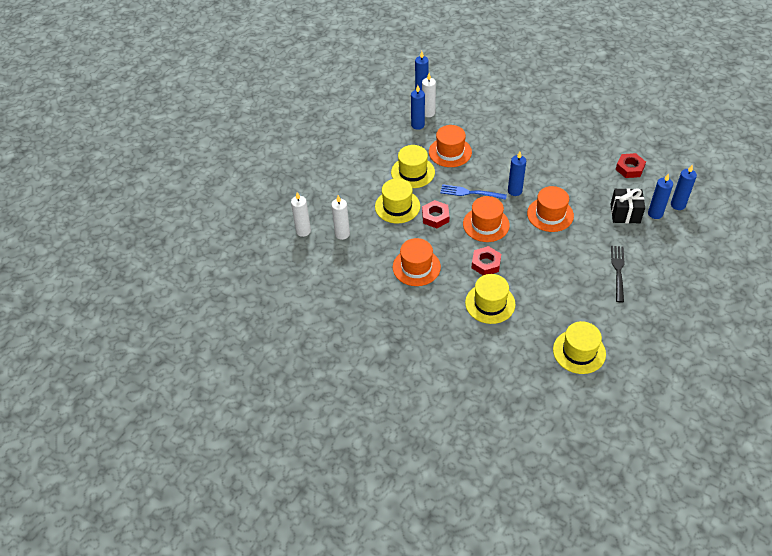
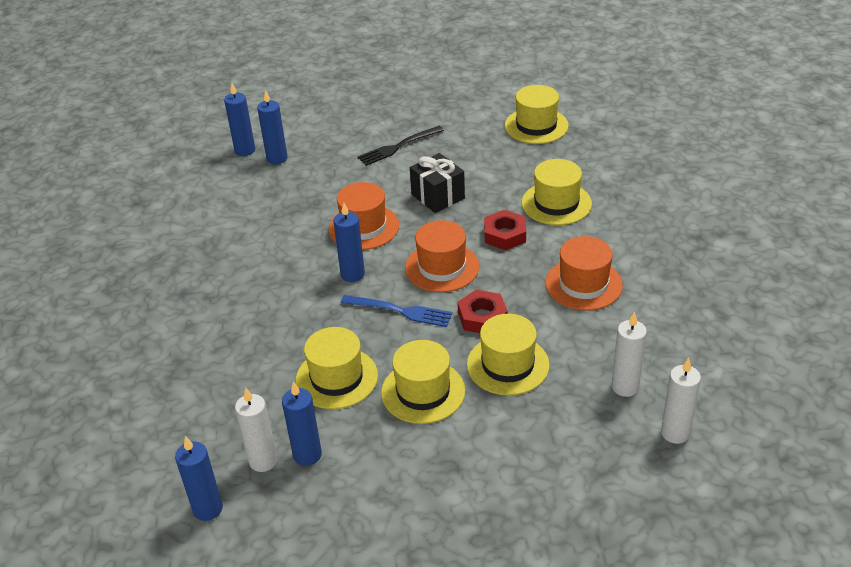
camera: 130 degrees left, 10 degrees down
orange hat [429,125,472,167] -> yellow hat [296,327,378,409]
blue fork [440,184,507,200] -> blue fork turned 45 degrees counterclockwise [341,295,452,327]
black gift [610,188,645,223] -> black gift moved to [410,153,465,213]
red nut [616,153,646,178] -> none

